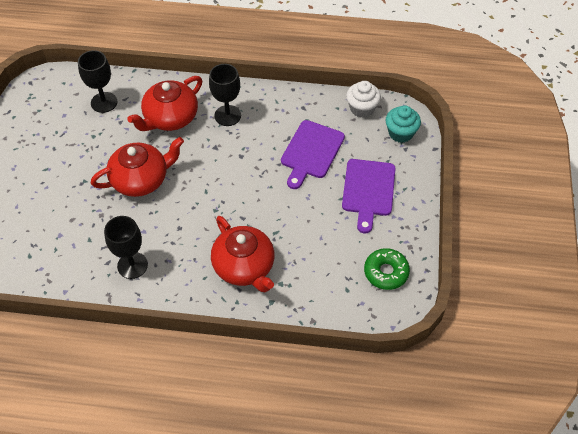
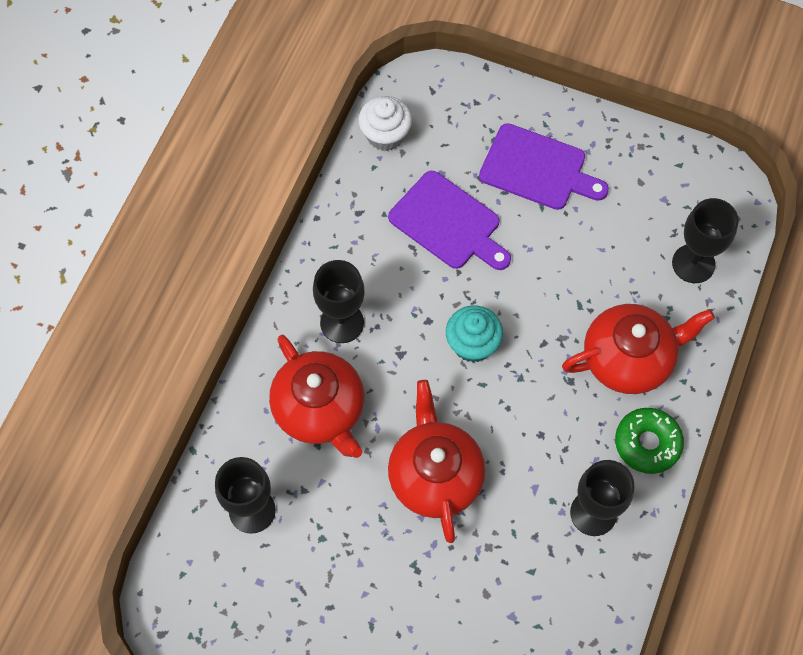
camera: 75 degrees left, 10 degrees up
green donut [364,248,410,290] -> green donut moved to [615,408,684,474]
turquoise cupcake [385,105,421,143] -> turquoise cupcake moved to [446,305,503,362]
none -> black goblet [672,198,739,283]

